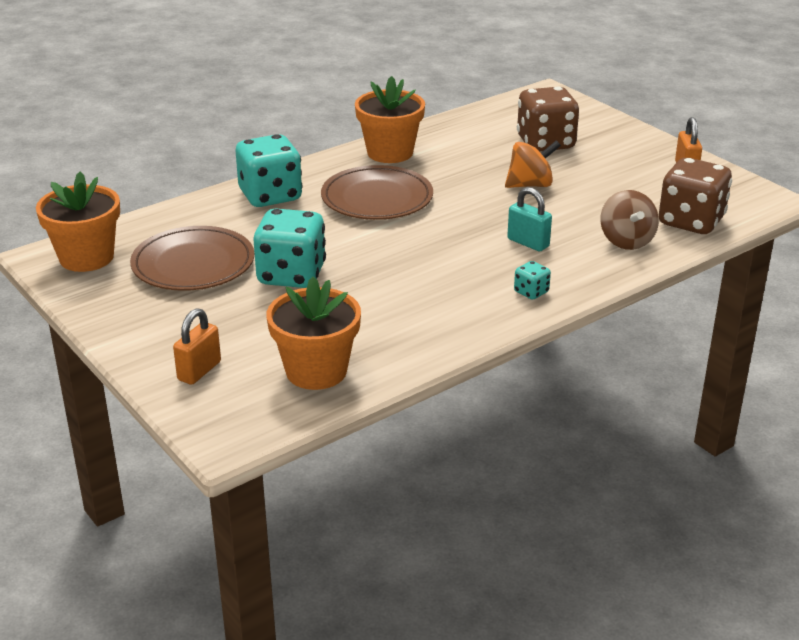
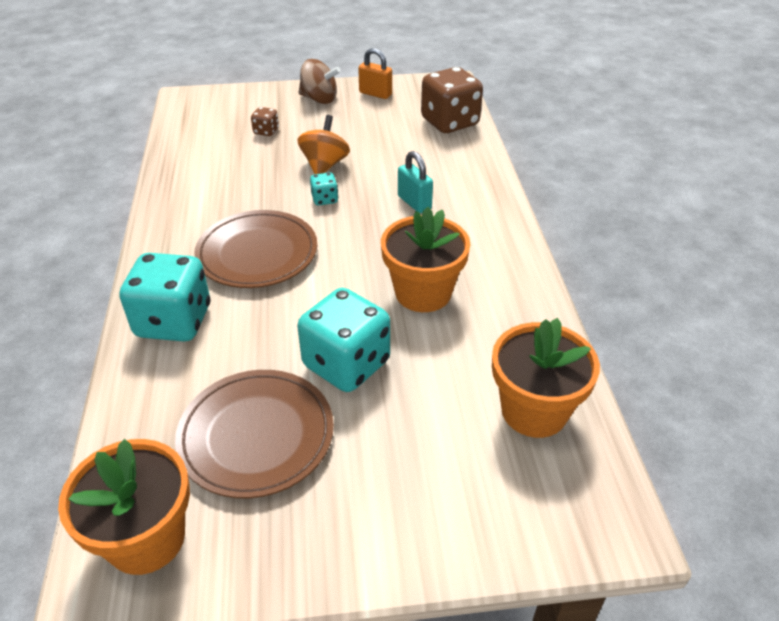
camera: 60 degrees left, 10 degrees up
orange padlock [173,308,221,385] -> none
orange flower pot [355,76,425,163] -> orange flower pot moved to [381,207,470,312]
turquoise padlock [507,187,552,251] -> turquoise padlock turned 75 degrees clockwise [398,151,433,213]
turquoise dice [514,261,551,300] -> turquoise dice moved to [310,173,338,205]
brown dice [517,86,579,151] -> brown dice [251,107,279,136], size x0.45
brown spinning top [600,190,659,250] -> brown spinning top moved to [298,59,341,104]

